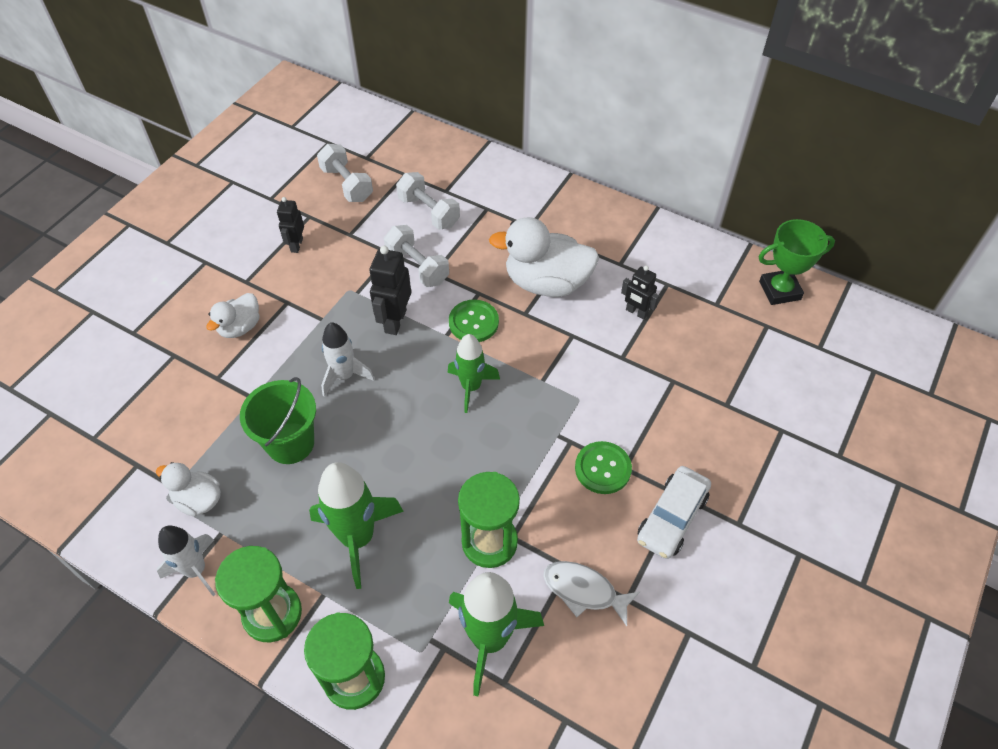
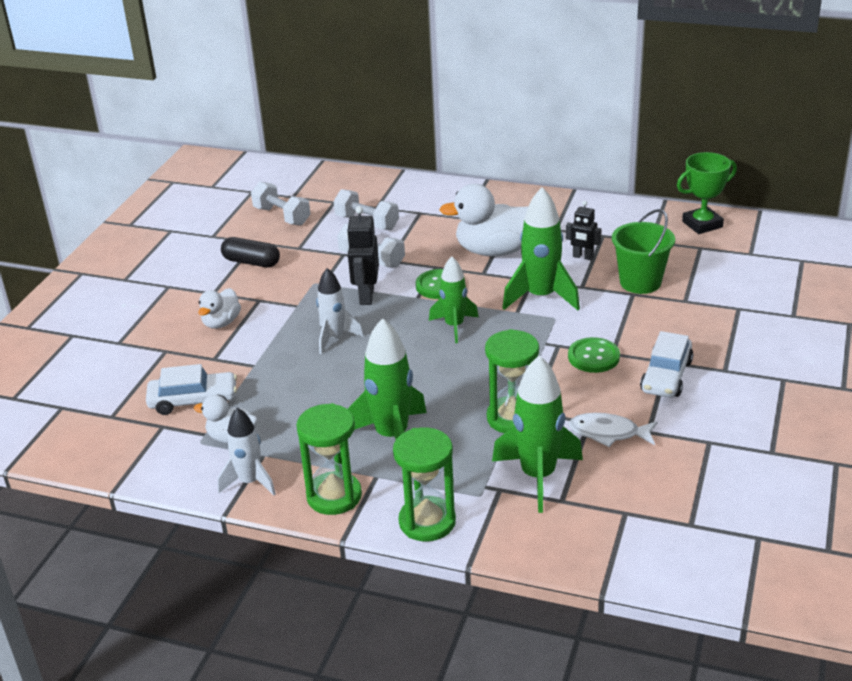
camera: 10 degrees left, 20 degrees down
green bucket [240,377,316,464] -> green bucket moved to [612,209,675,294]
black robot [277,197,304,253] -> black capsule [221,237,280,267]
none -> white car [146,364,237,415]
none -> green rocket [502,187,580,310]

